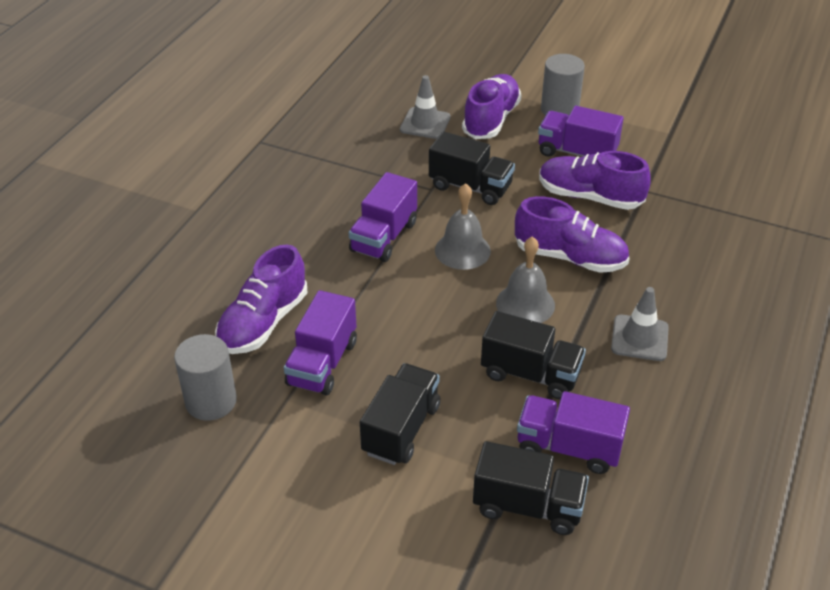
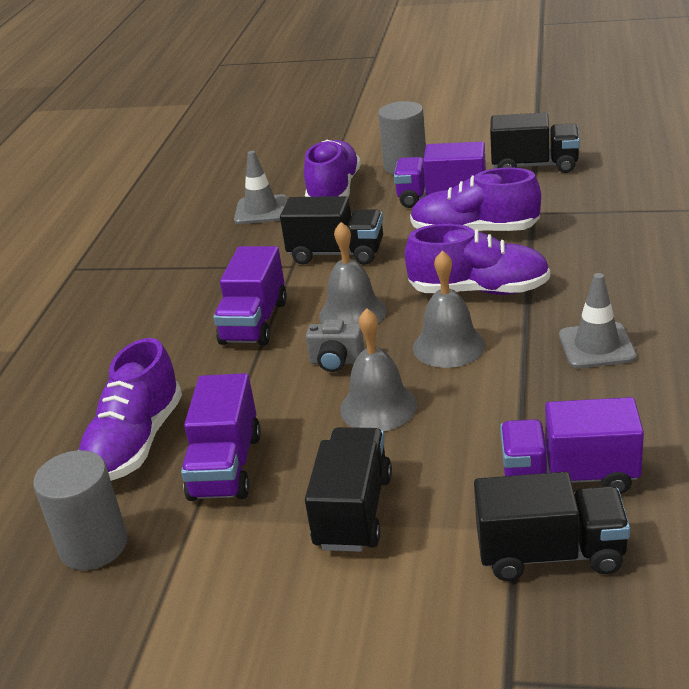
camera: 10 degrees left, 10 degrees down
black truck [481,311,586,399] -> black truck moved to [490,112,580,173]
none -> grey camera [306,320,364,372]
none -> grey bell [340,308,417,431]

